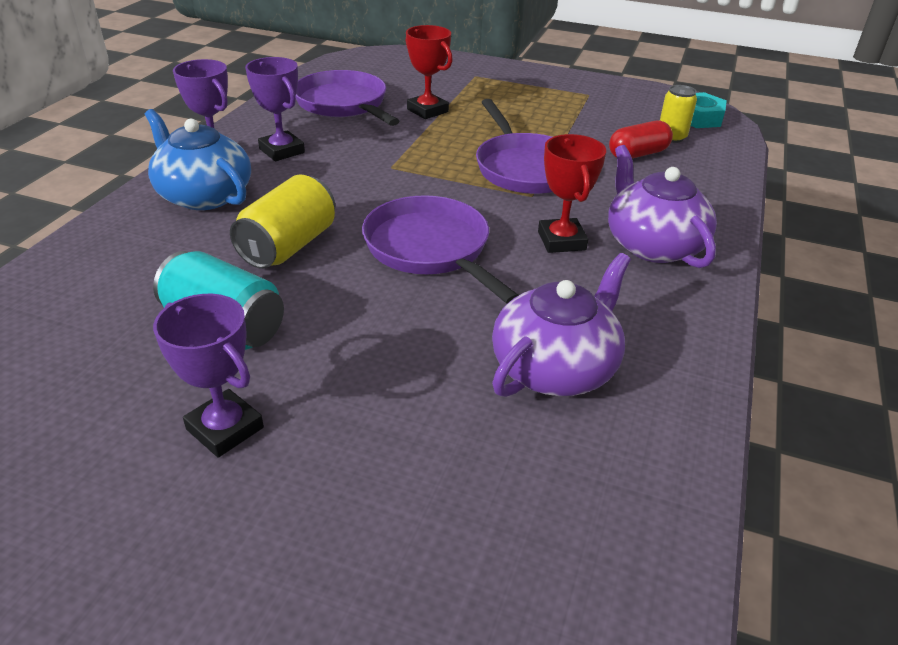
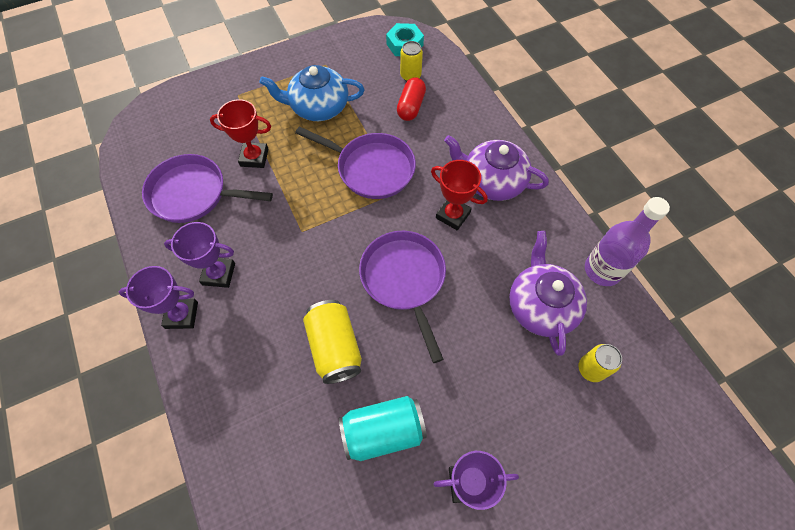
camera: 45 degrees left, 25 degrees up
blue teapot [145,109,251,210] -> blue teapot moved to [259,65,365,121]
purple pan [362,195,519,304] -> purple pan turned 60 degrees clockwise [359,231,446,363]
none -> yellow can [578,344,622,382]
none -> purple bottle [585,197,670,286]

